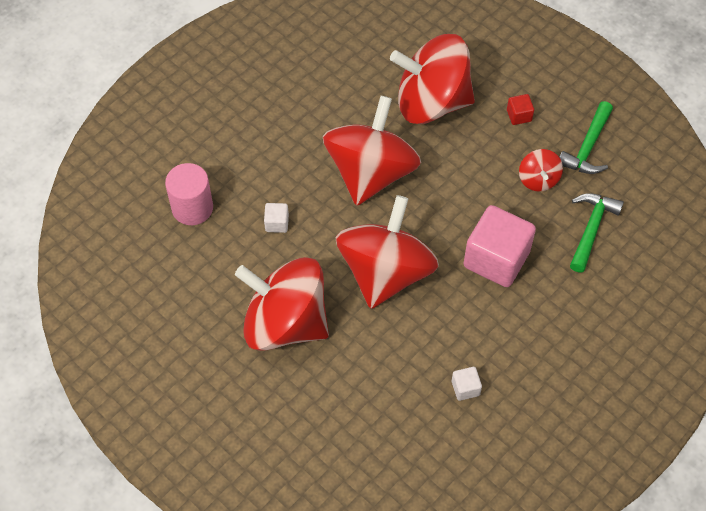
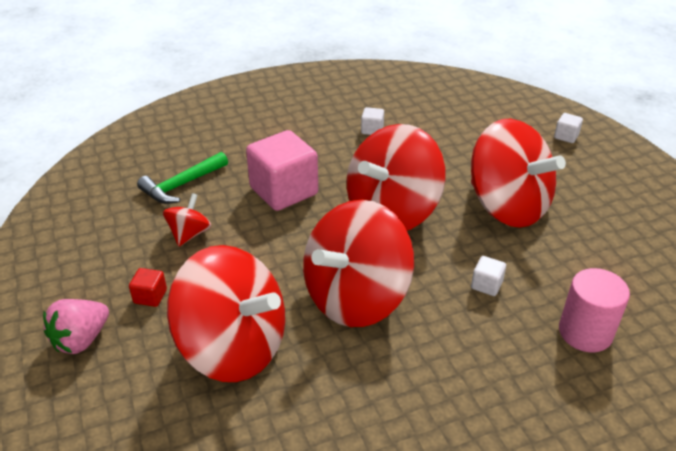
camera: 155 degrees left, 20 degrees down
green hammer [559,101,613,174] -> none
none -> pink strawberry [43,299,109,354]
none -> white cube [554,113,583,143]

